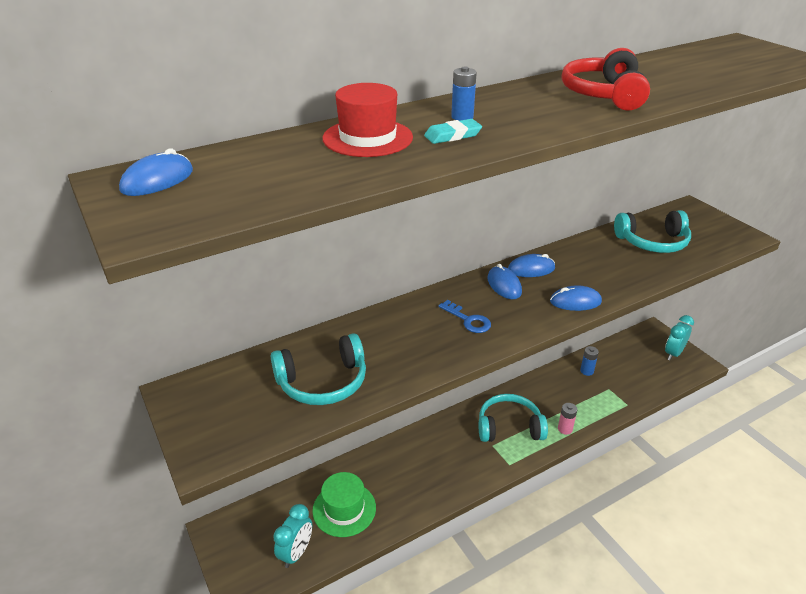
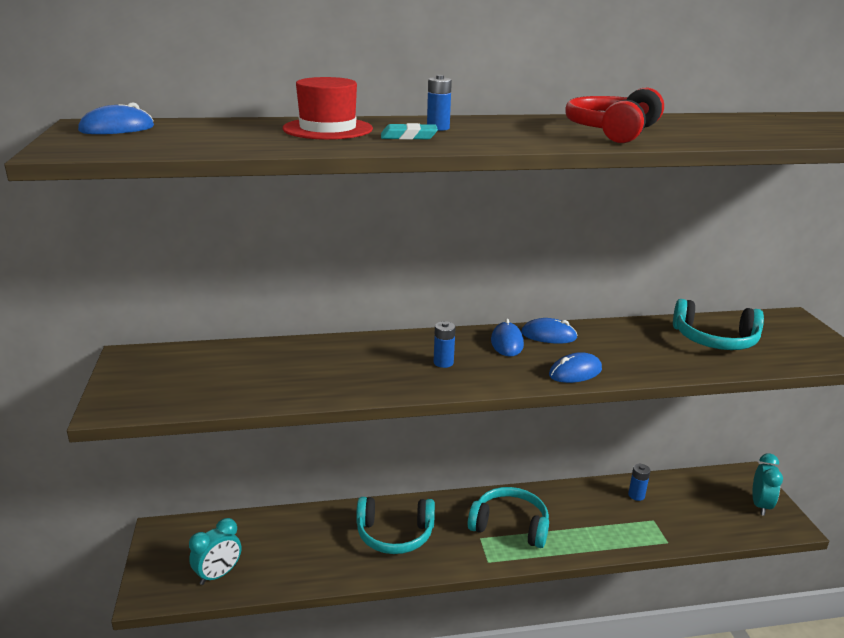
camera: 20 degrees right, 10 degrees down
turquoise headphones [271,333,366,405] -> turquoise headphones moved to [356,497,435,554]
green hat [312,472,376,537] -> none
blue key [438,300,491,333] -> blue battery [434,321,456,368]
blue mouse [550,285,602,311] -> blue mouse turned 45 degrees counterclockwise [549,352,602,383]
pink battery [558,403,577,435] -> none
turquoise clock [665,315,694,360] -> turquoise clock turned 135 degrees clockwise [752,453,783,516]

